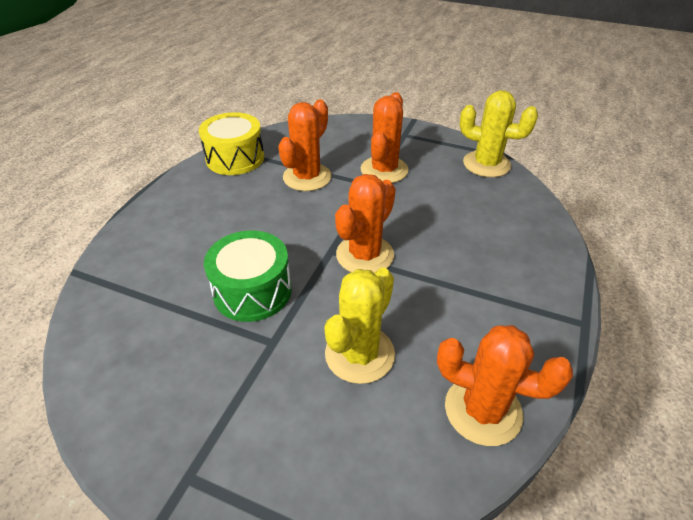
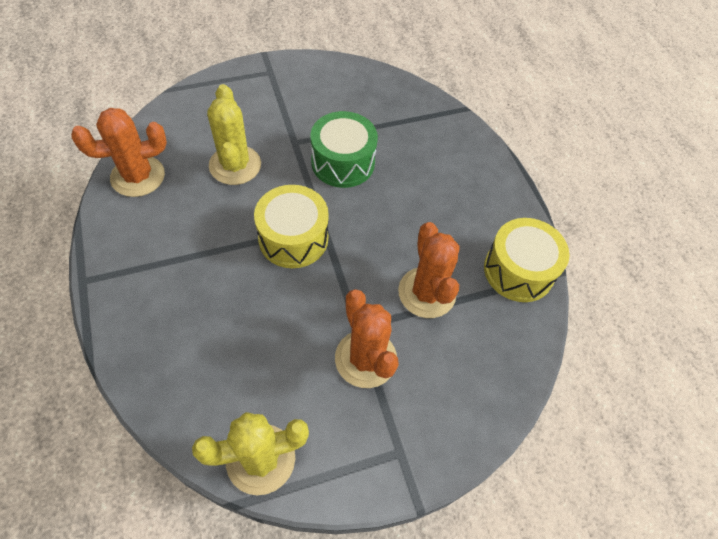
camera: 135 degrees right, 15 degrees up
orange cactus [335,174,396,273] -> yellow drum [254,185,329,268]

